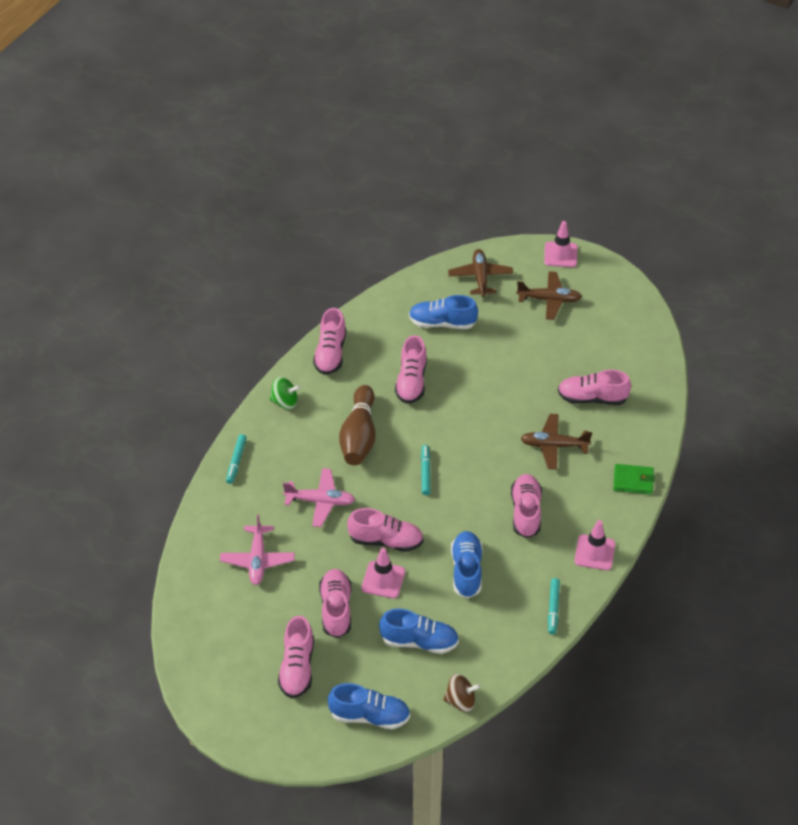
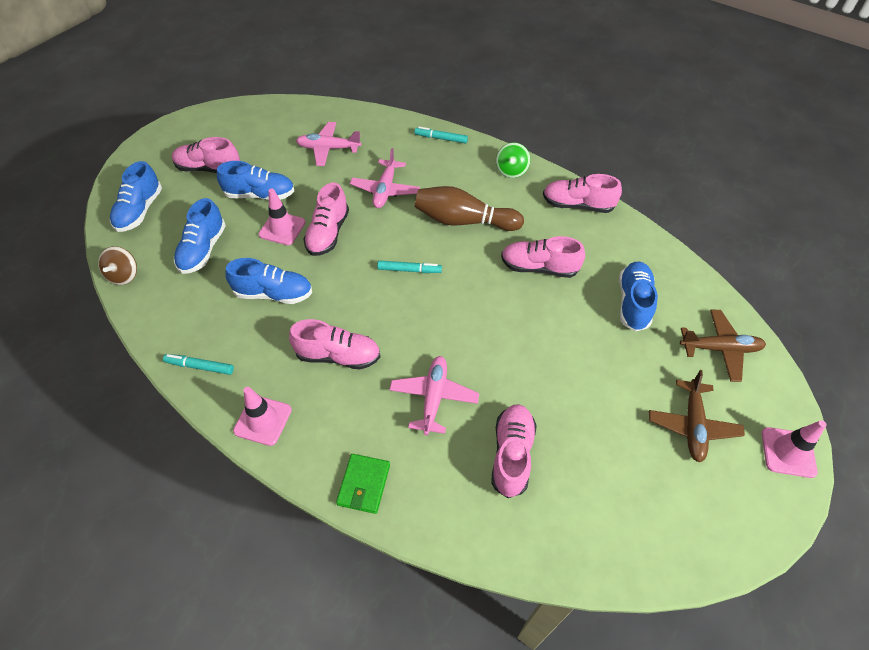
camera: 95 degrees right, 5 degrees up
pink shoe [319,569,351,638] -> blue shoe [217,161,294,200]
brown plane [520,414,592,470] -> pink plane [389,356,479,435]

